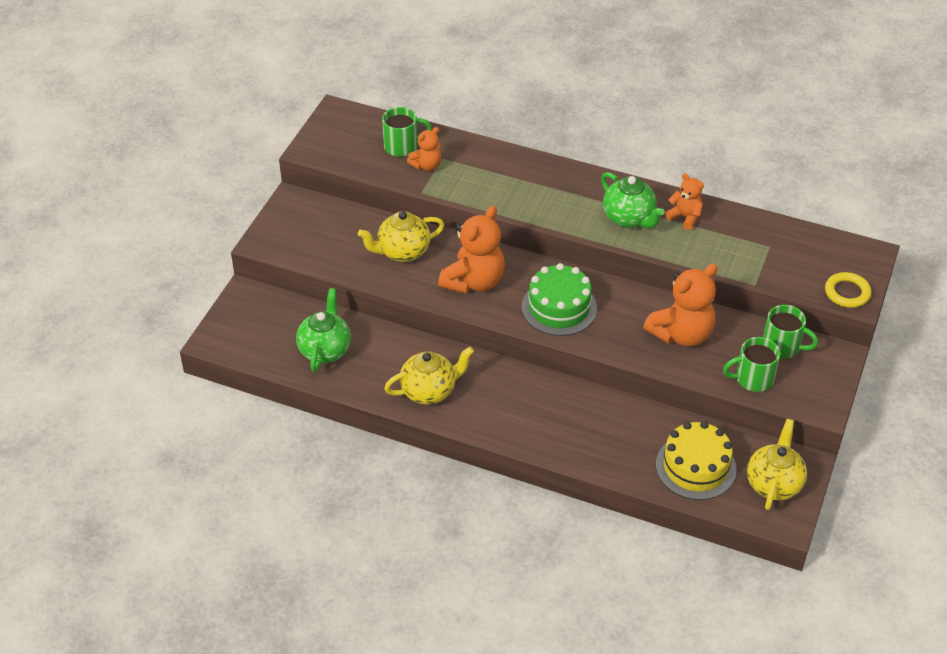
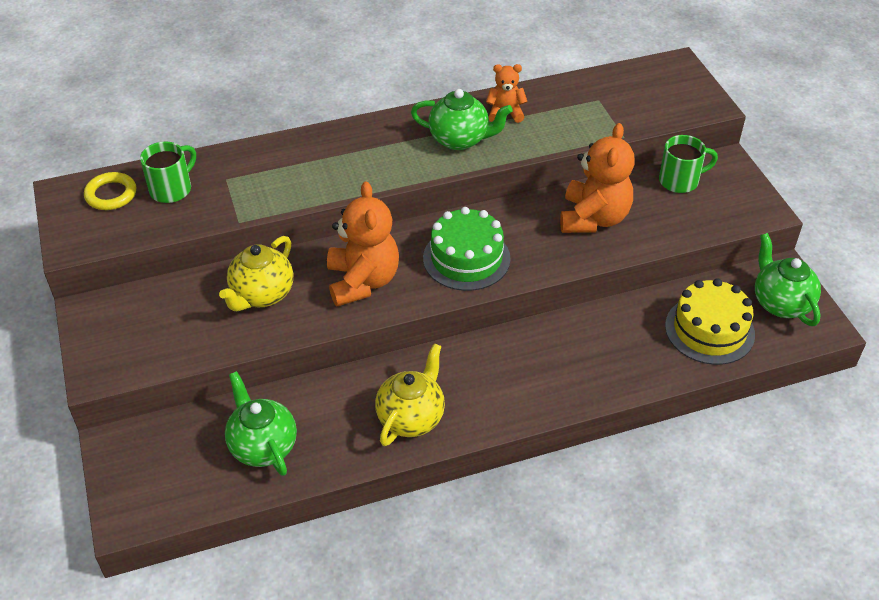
camera: 40 degrees left, 0 degrees up
orange teddy bear [407,127,442,171] -> none
green mug [723,337,780,392] -> none
yellow teapot [747,419,807,510] -> green teapot [755,233,821,326]
yellow ring [825,272,871,308] -> yellow ring moved to [84,172,136,210]

